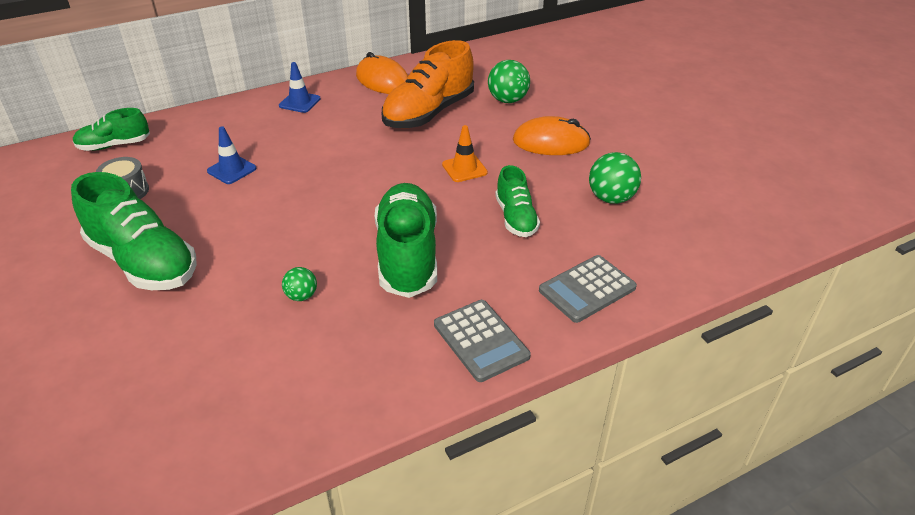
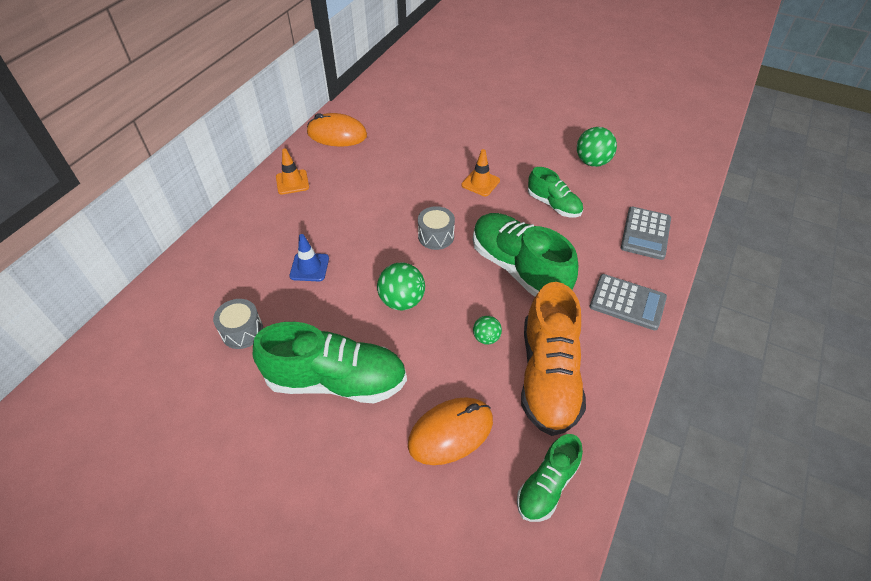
camera: 35 degrees left, 10 degrees up
green shoe [73,108,150,151] -> green shoe moved to [517,434,583,522]
blue traffic cone [279,62,321,113] -> orange traffic cone [276,149,309,194]
orange shoe [382,40,474,128] -> orange shoe moved to [521,282,586,436]
green ball [488,60,530,103] -> green ball moved to [377,263,425,310]
orange mouse [513,116,591,155] -> orange mouse moved to [408,397,493,465]
none -> grey drum [418,206,455,250]

